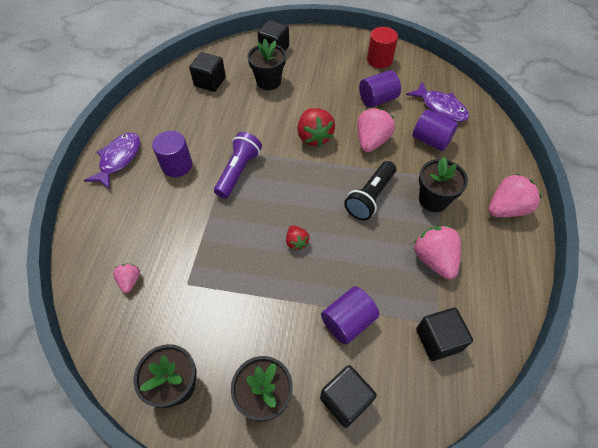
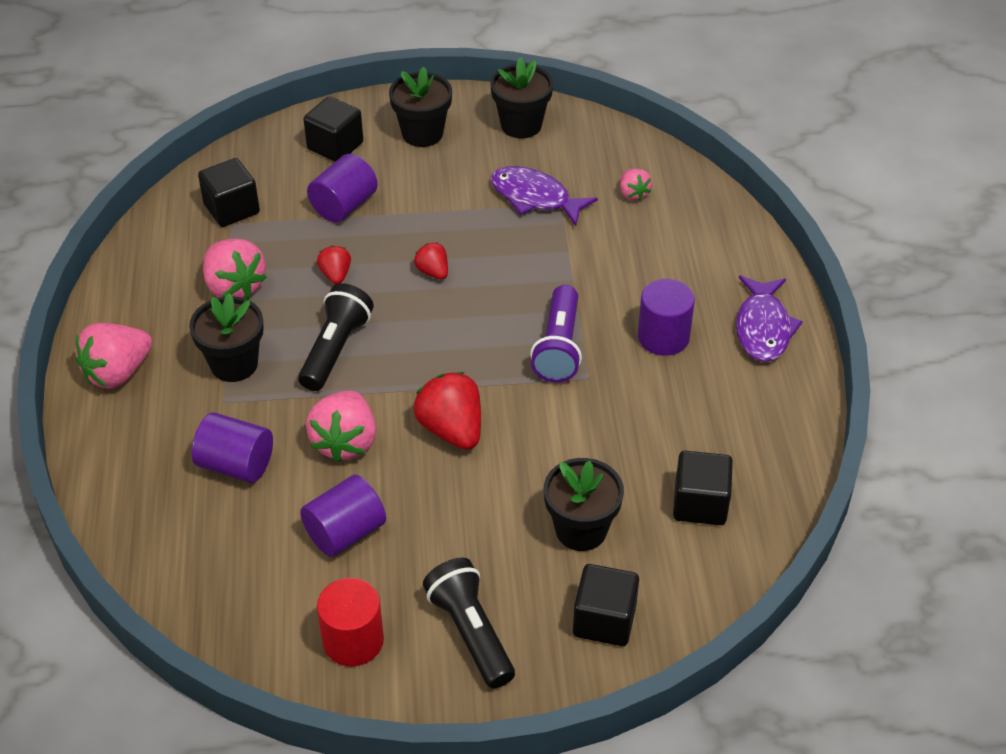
camera: 165 degrees right, 10 degrees down
purple fish [406,82,469,122] -> purple fish moved to [491,166,598,226]
none -> red strawberry [317,245,351,284]
none -> black flashlight [423,558,515,688]

